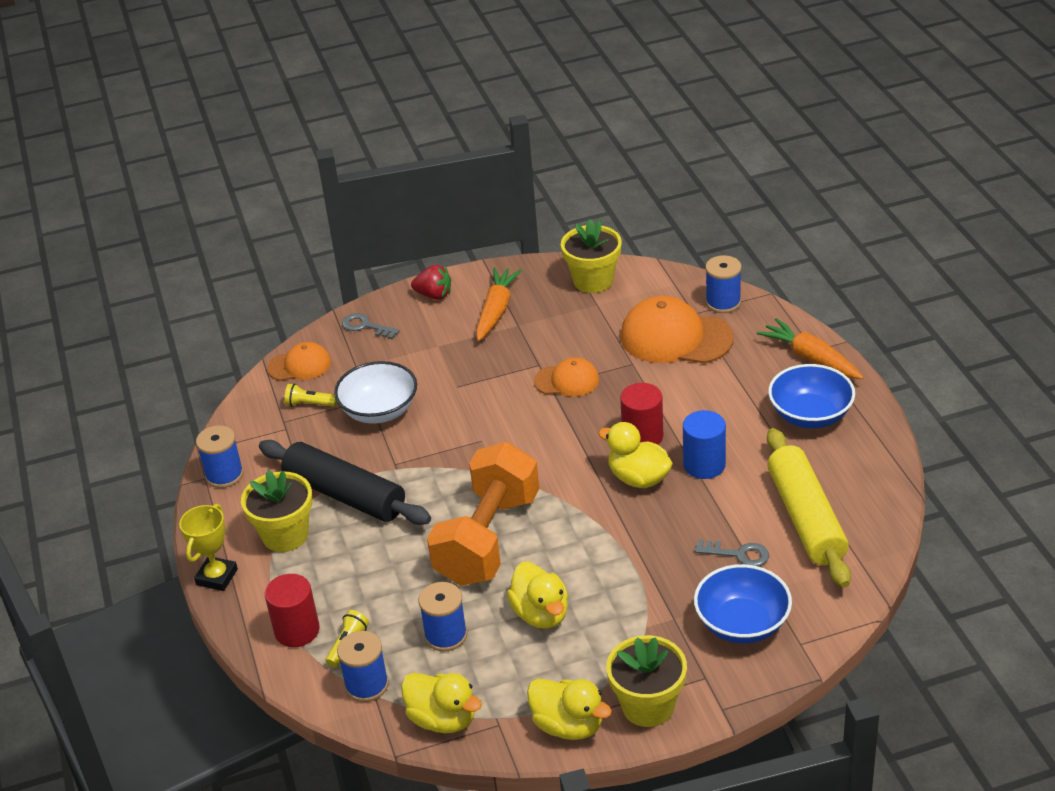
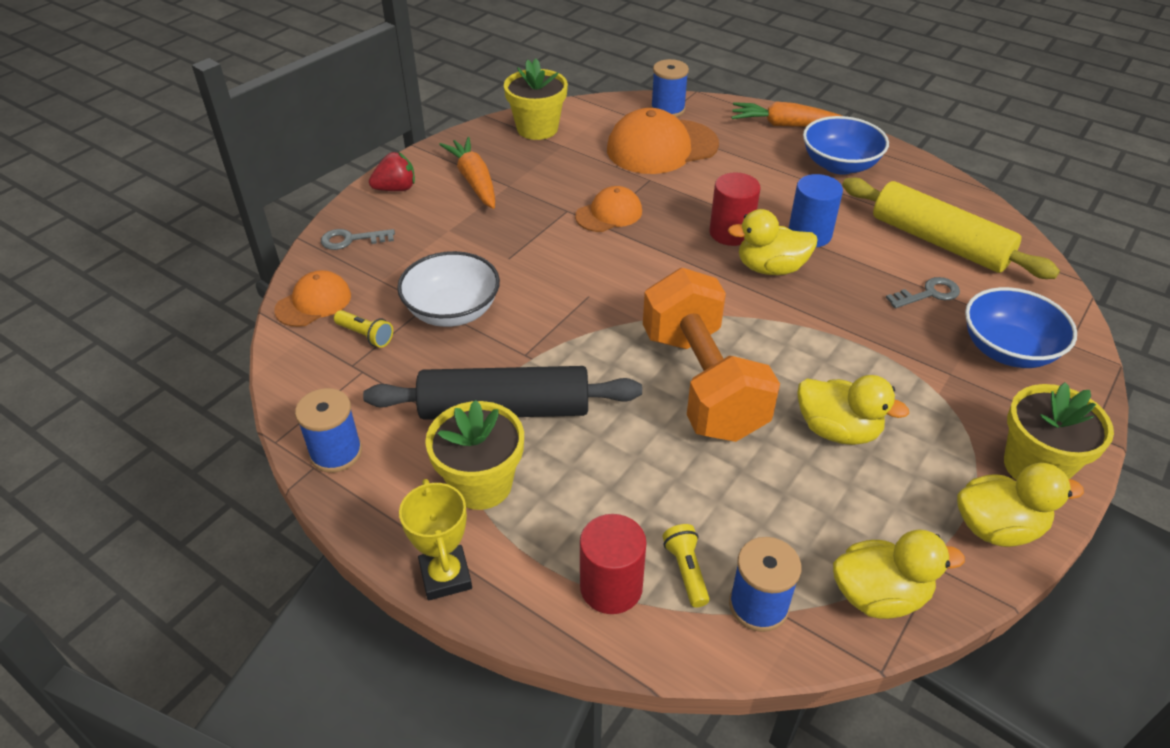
camera: 40 degrees left, 5 degrees up
yellow flashlight [284,384,337,407] -> yellow flashlight turned 120 degrees counterclockwise [334,310,393,348]
blue spool [419,582,467,652] -> none

